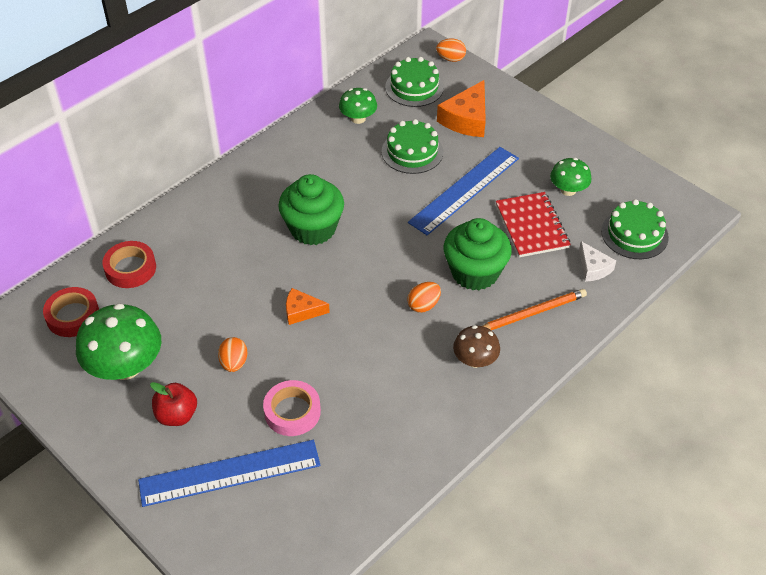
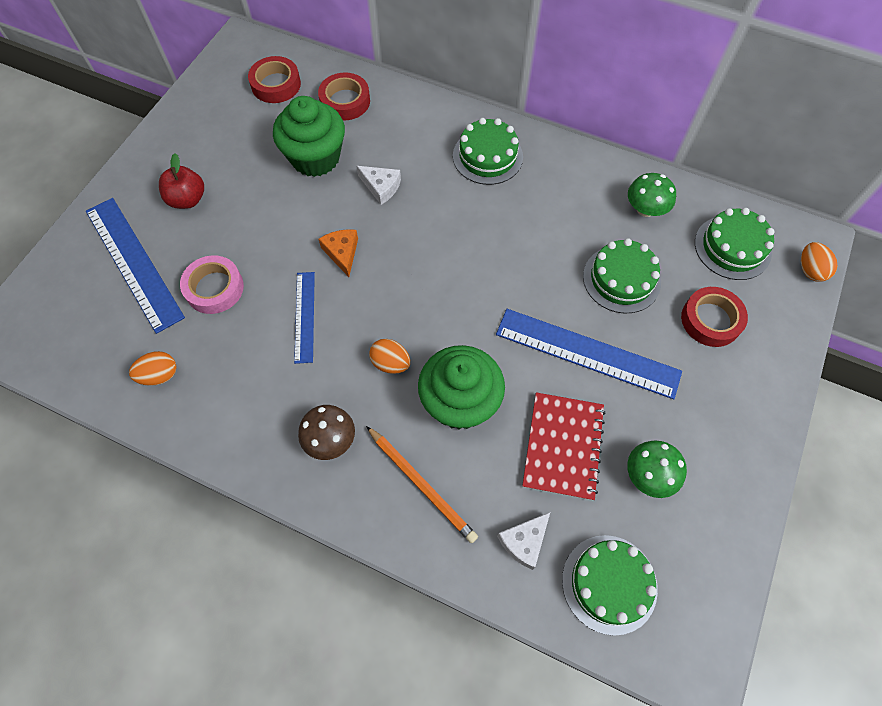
camera: 70 degrees right, 15 degrees up
green mushroom [76,303,161,380] -> none
orange egg [218,337,248,372] -> orange egg moved to [129,351,176,386]
green cupcake [278,174,344,245] -> green cupcake moved to [273,96,345,177]
orange cheese [437,80,486,137] -> red tape [681,287,748,347]
red notebook [496,192,571,257] -> red notebook turned 45 degrees counterclockwise [522,392,606,501]
none -> blue ruler [294,272,315,364]
none -> white cheese [357,166,401,205]
none -> green cake [453,118,523,185]

